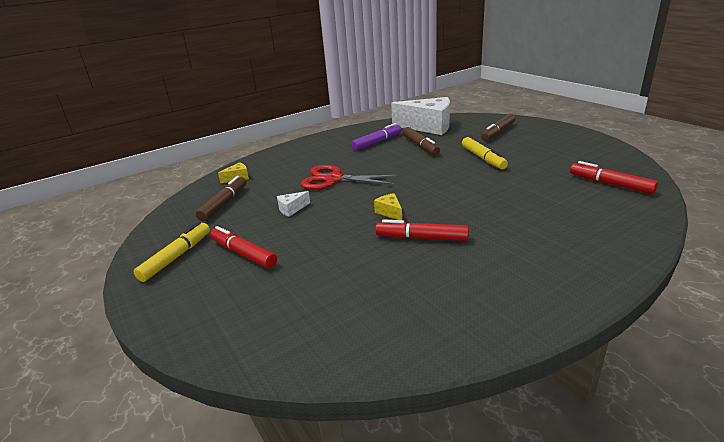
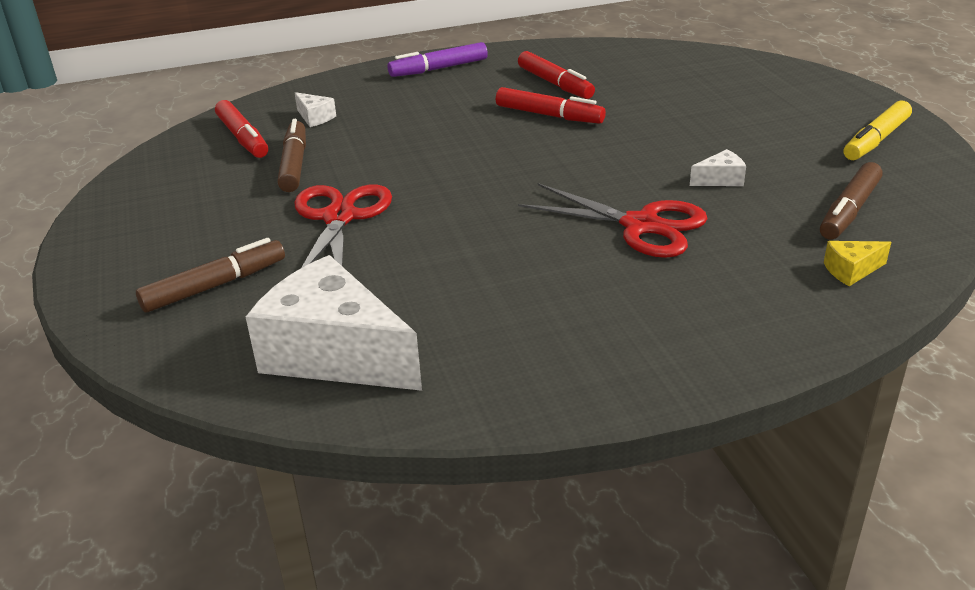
camera: 165 degrees left, 5 degrees up
red marker [210,226,277,269] -> red marker moved to [518,51,595,99]
purple marker [351,123,402,151] -> purple marker moved to [387,42,488,77]
yellow cheese [374,193,402,220] -> none
brown marker [403,127,440,155] -> brown marker moved to [277,119,306,192]
yellow marker [462,137,508,169] -> red scissors [294,185,392,268]
none -> white cheese [295,92,336,127]

